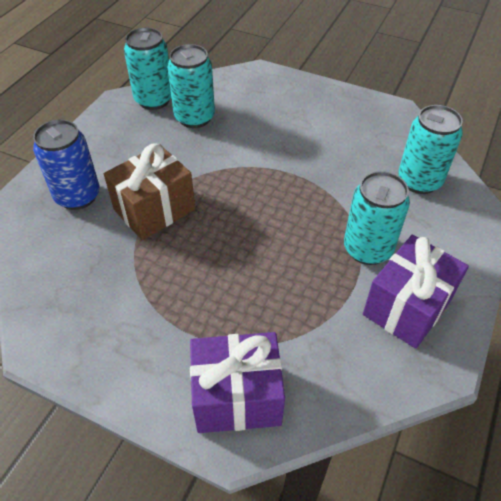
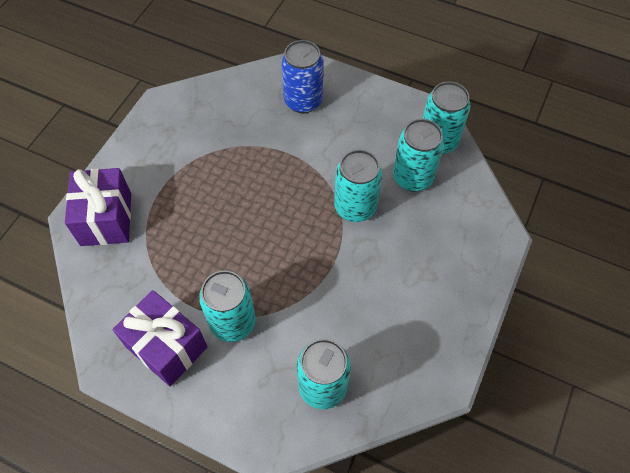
camera: 90 degrees right, 10 degrees up
brown gift [104,143,195,240] -> none
none -> turquoise can [334,150,382,222]

